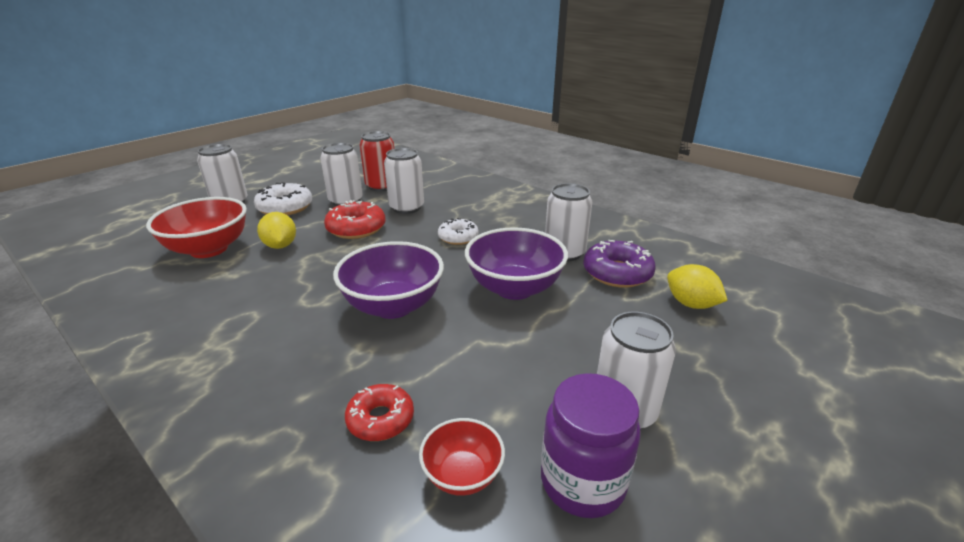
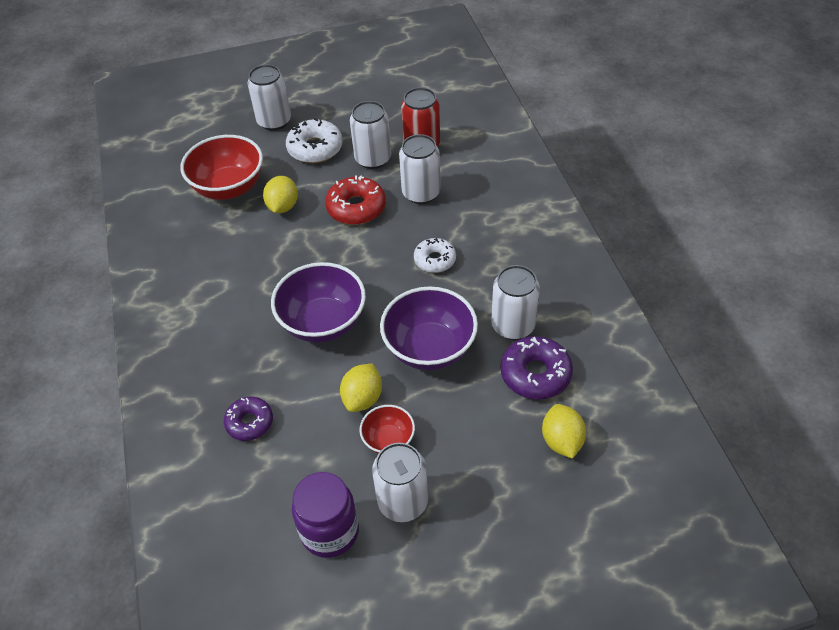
camera: 35 degrees right, 20 degrees up
red donut [345,384,414,441] -> purple donut [224,396,273,441]
red bowl [419,418,505,496] -> red bowl moved to [360,405,415,454]
none -> yellow lemon [340,364,382,412]

